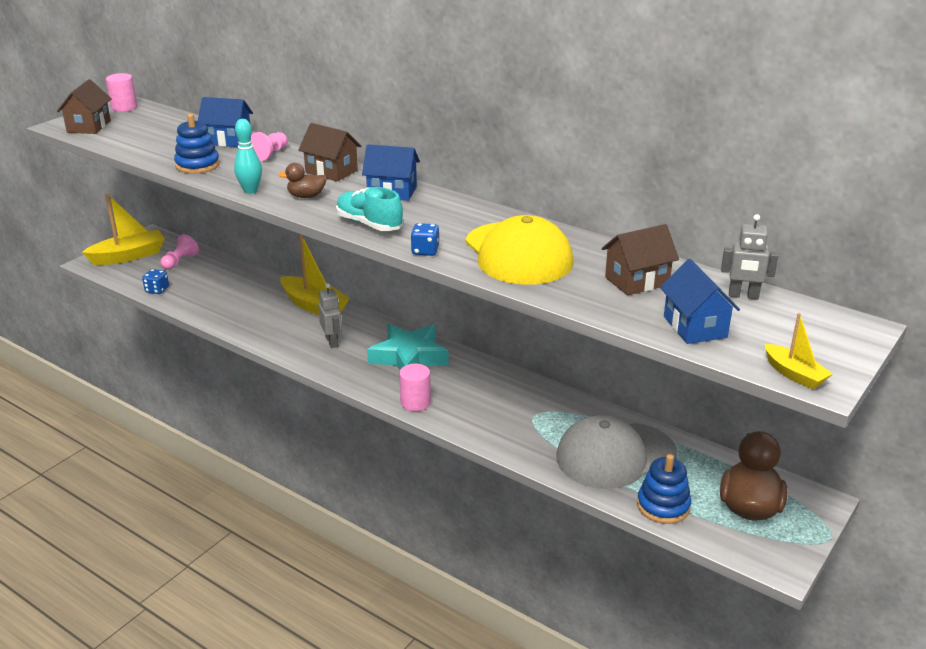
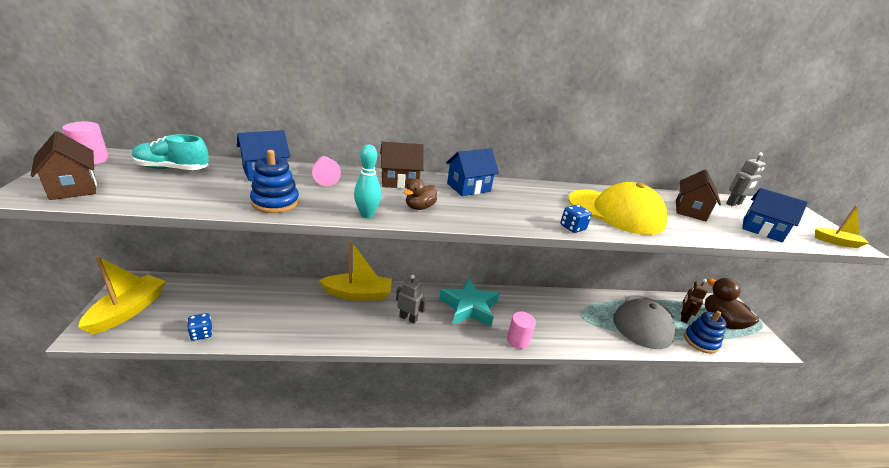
camera: 45 degrees left, 0 degrees up
pink pawn [160,234,199,270] -> none
turquoise shoe [336,187,403,231] -> turquoise shoe moved to [132,134,209,170]
none -> brown robot [681,279,708,323]

